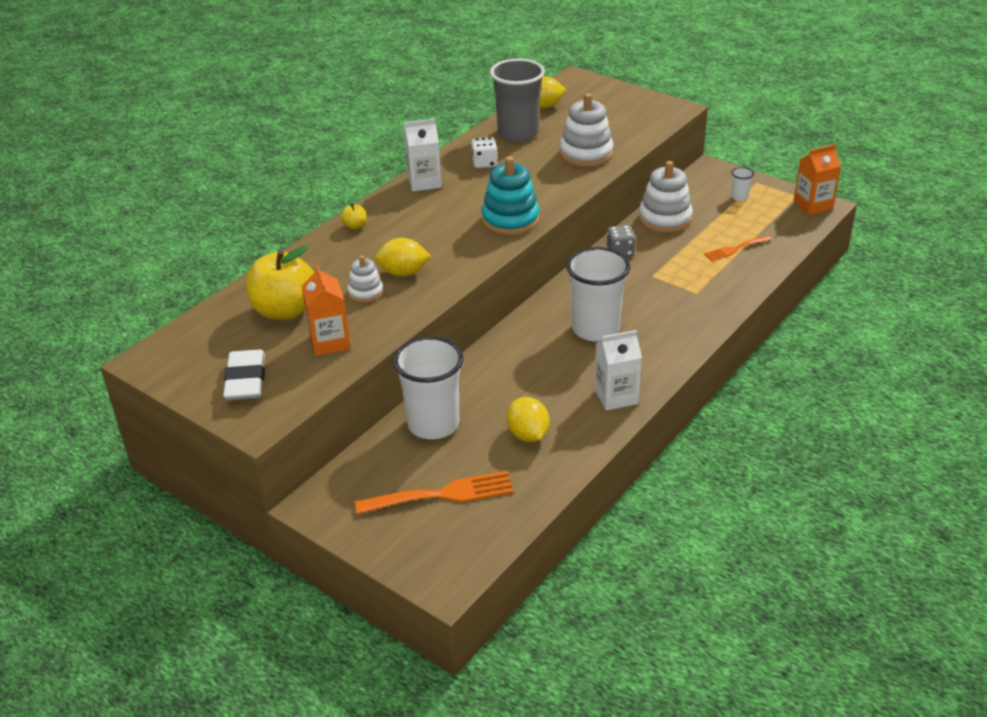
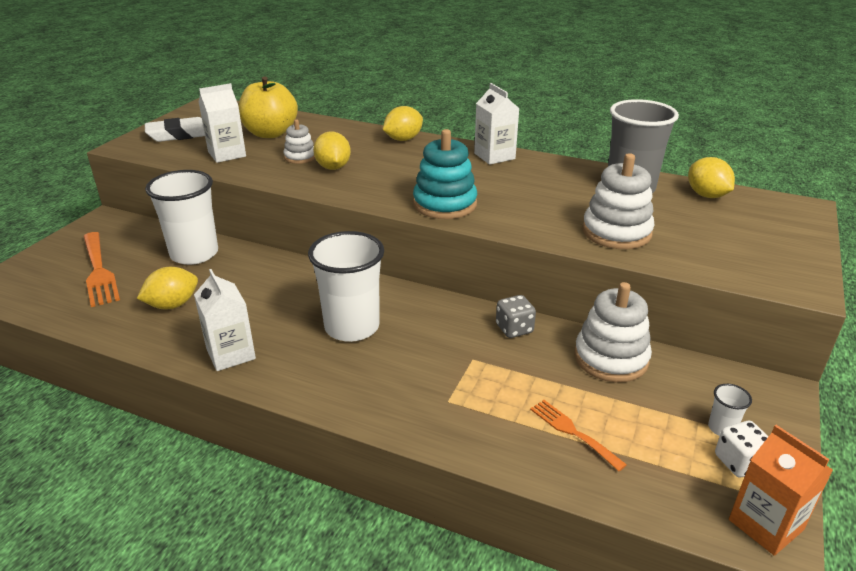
camera: 75 degrees right, 5 degrees down
orange carton [302,265,351,356] -> white carton [199,83,246,163]
yellow apple [341,198,367,230] -> yellow lemon [383,106,423,141]
white dice [471,137,498,168] -> white dice moved to [715,421,768,477]

